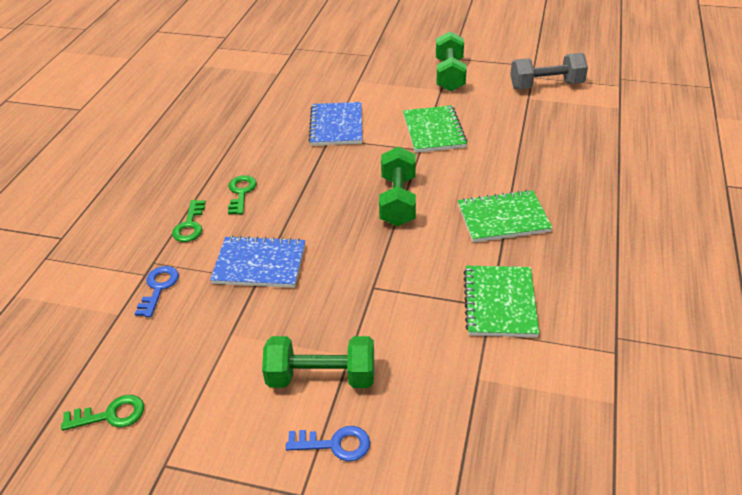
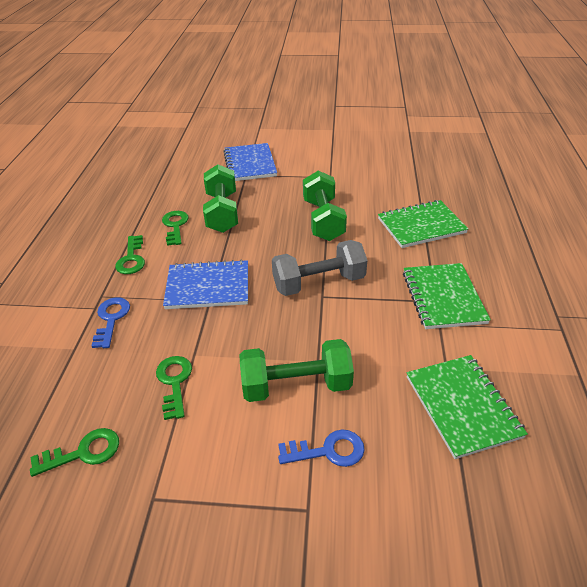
camera: 10 degrees left, 0 degrees up
green notebook [403,105,468,153] -> green notebook moved to [407,355,528,459]
green dumbbell [436,31,467,92] -> green dumbbell moved to [203,164,238,233]
grey dumbbell [510,53,588,89] -> grey dumbbell moved to [272,240,368,296]
none -> green key [156,356,192,420]

